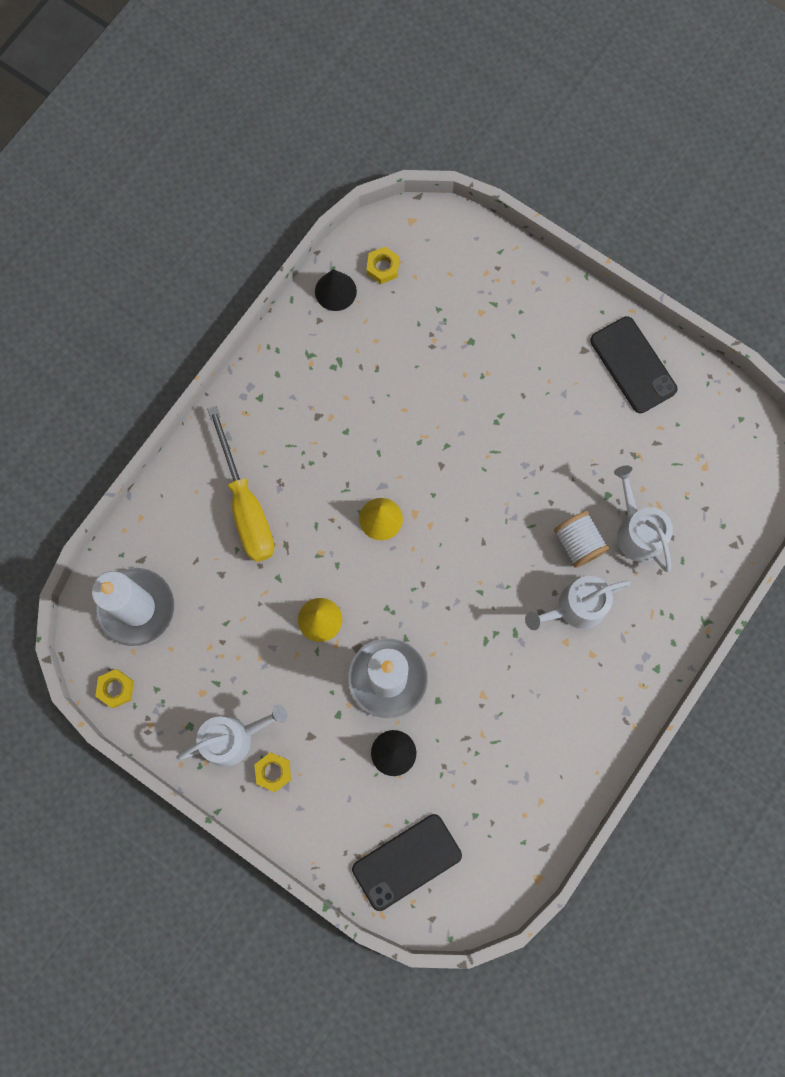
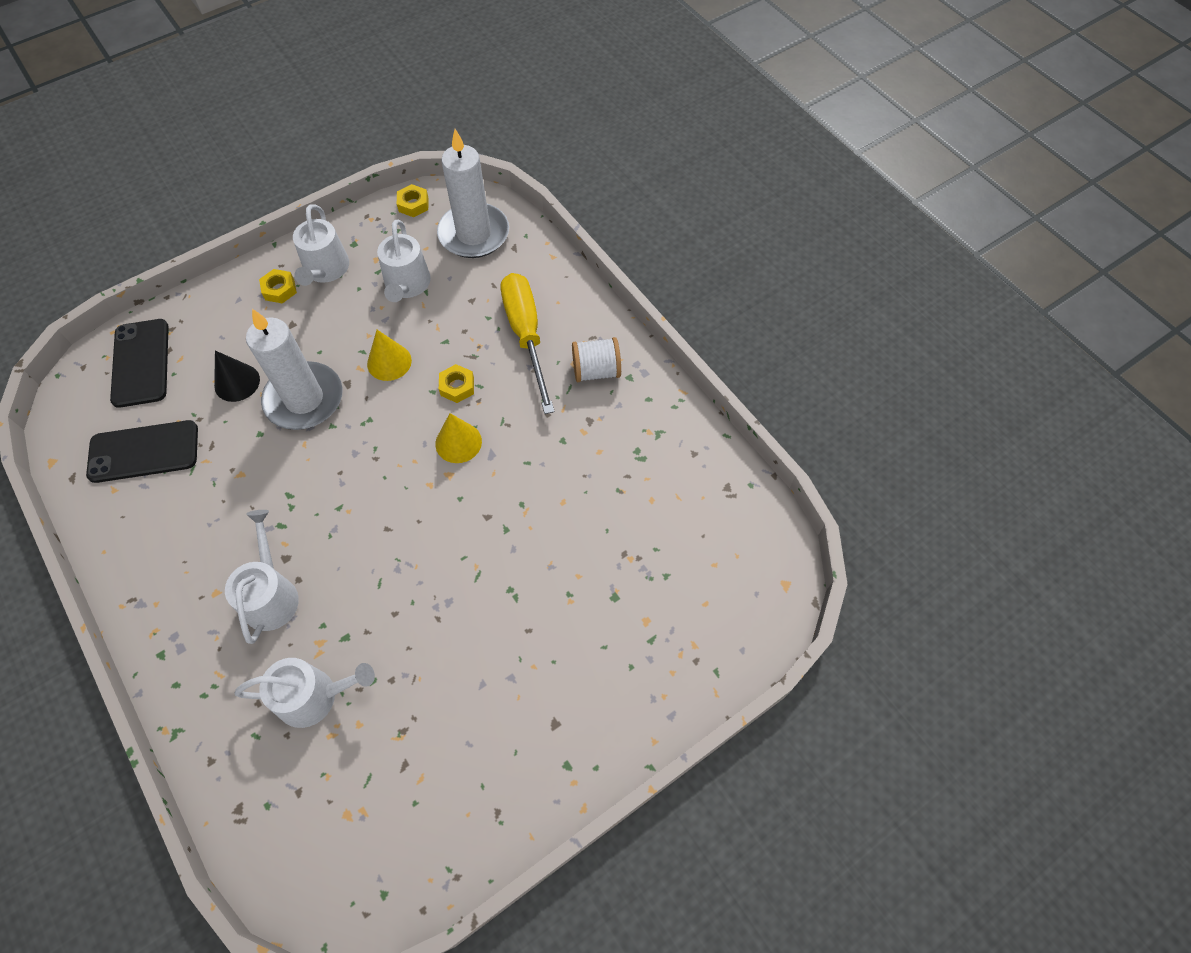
camera: 110 degrees right, 15 degrees down
yellow screwdriver [207,406,274,562] -> yellow screwdriver turned 75 degrees clockwise [501,273,555,414]
black cone [315,269,357,311] -> none
yellow nut [367,247,399,284] -> yellow nut moved to [439,364,474,403]
white spool [554,511,609,568] -> white spool moved to [572,337,621,382]
black phone [590,316,677,413] -> black phone moved to [86,420,198,483]
none -> white watering can [377,219,431,302]

